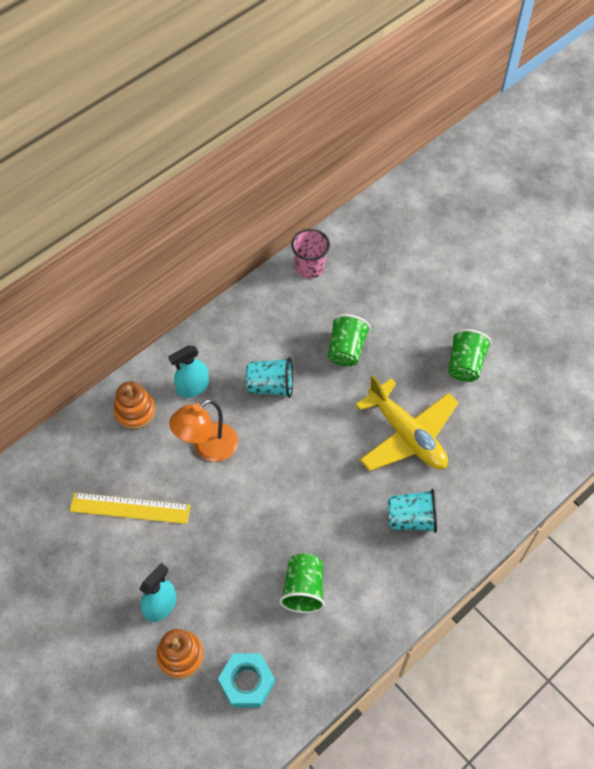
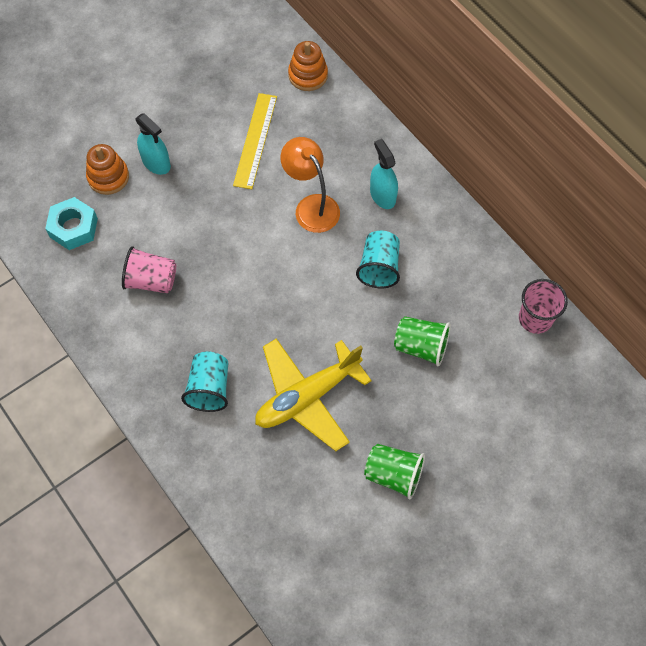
camera: 95 degrees right, 5 degrees up
orange stacking toy [113,381,156,429] -> orange stacking toy moved to [288,41,328,91]
green cup [279,554,325,613] -> pink cup [122,246,176,293]

